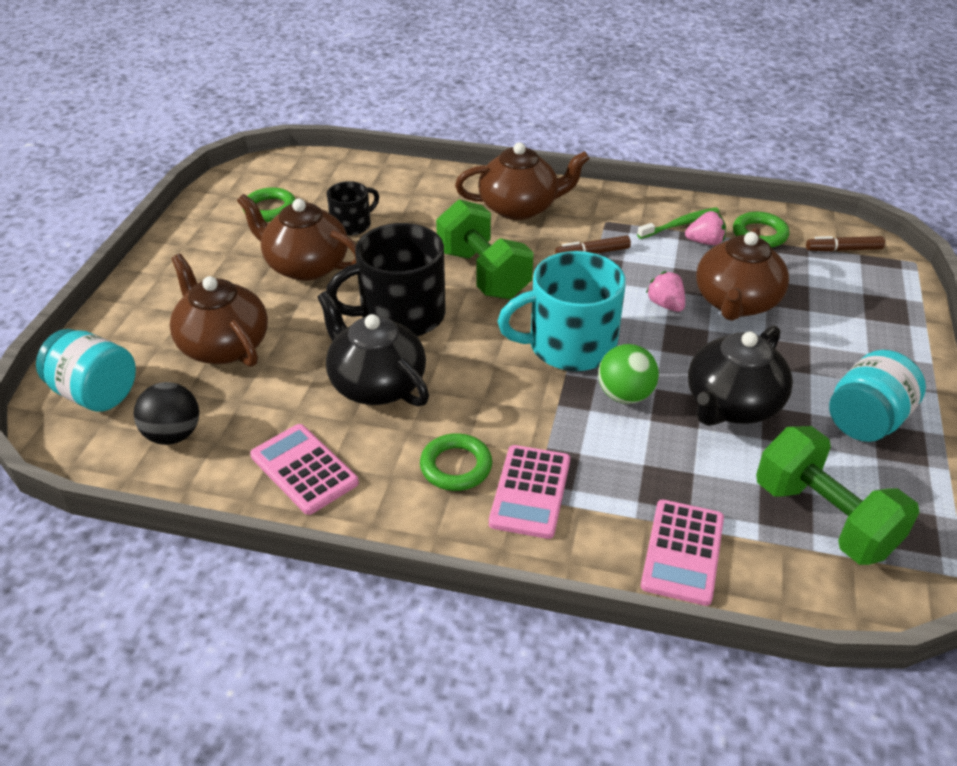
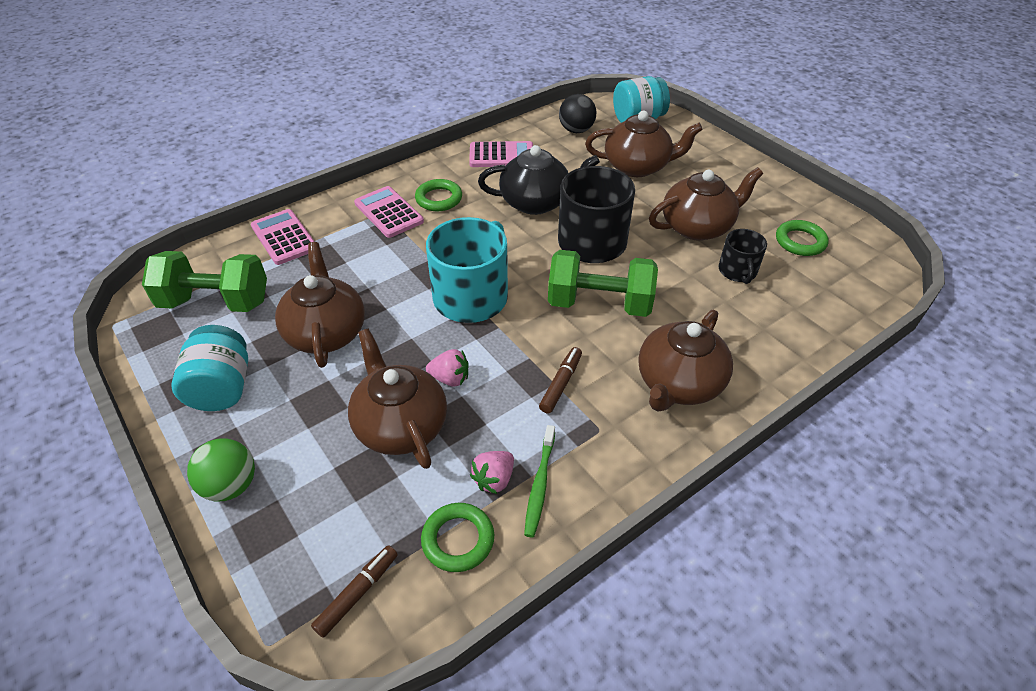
camera: 130 degrees right, 5 degrees up
green ball [598,344,659,404] -> green ball moved to [187,438,255,502]
black teapot [688,326,793,426] -> brown teapot [275,242,365,368]

